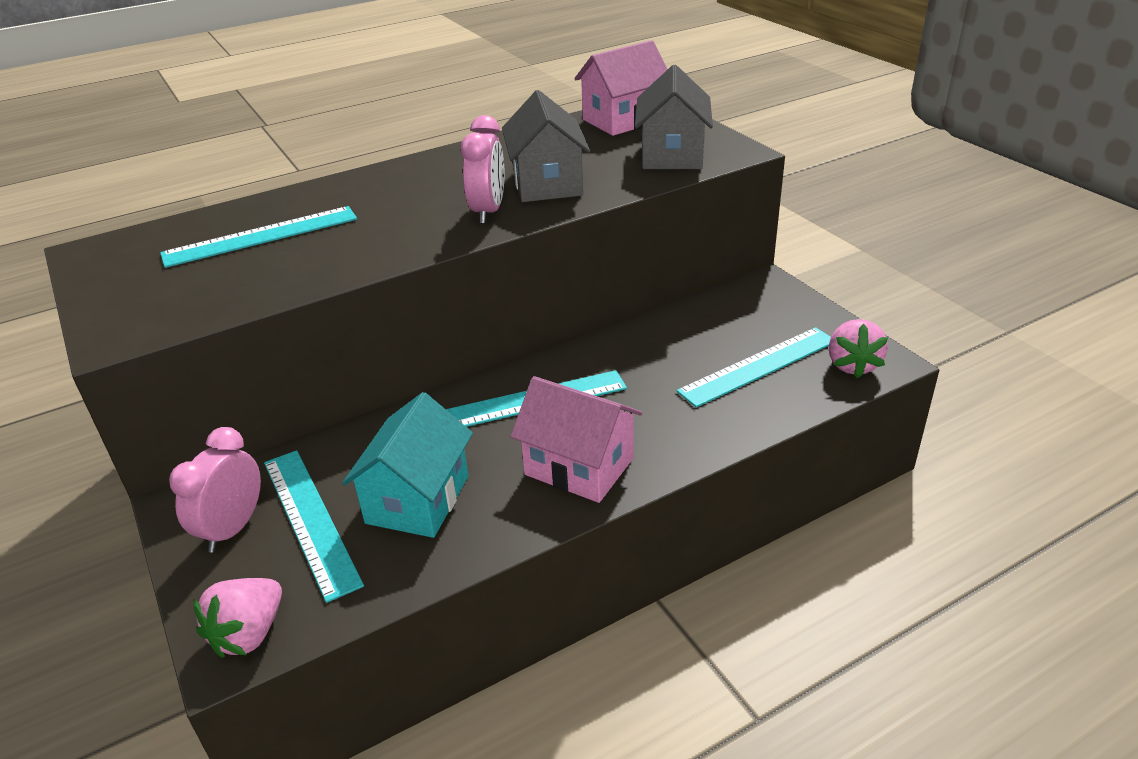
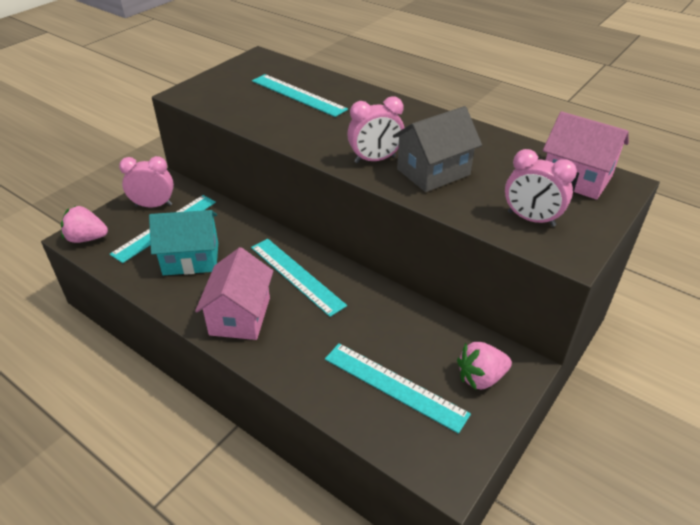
camera: 65 degrees right, 5 degrees up
grey house [635,65,713,169] -> pink clock [505,149,577,227]
pink strawberry [829,319,888,378] -> pink strawberry moved to [457,342,512,390]

